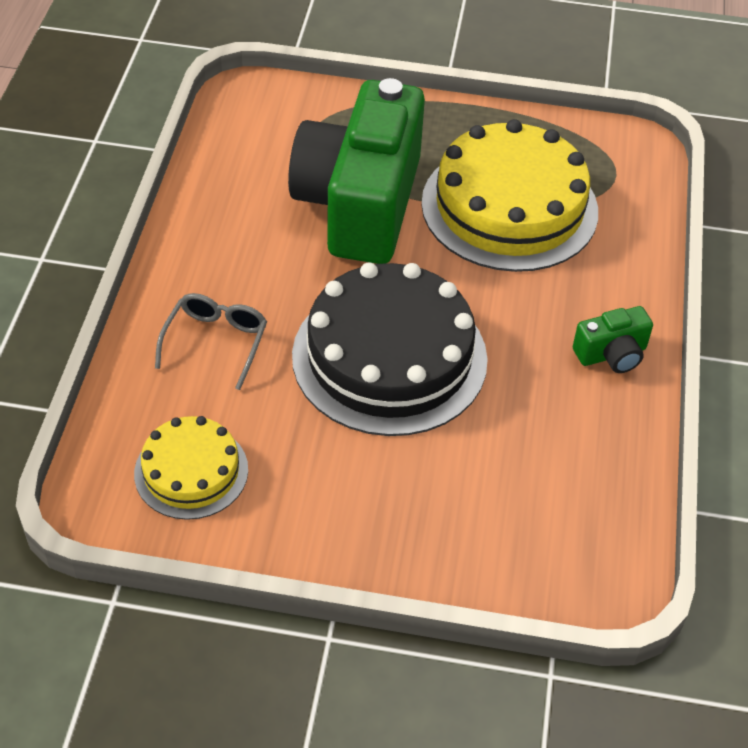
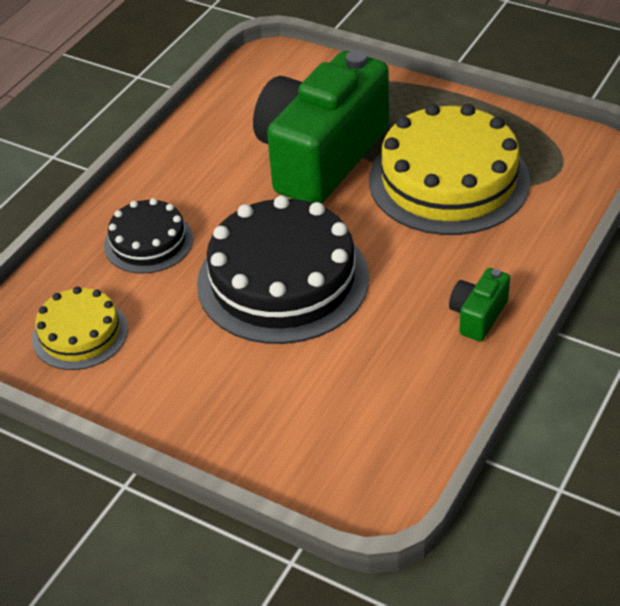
camera: 25 degrees right, 5 degrees down
grey glasses [155,293,267,390] -> black cake [104,198,193,274]
green camera [573,306,653,373] -> green camera turned 120 degrees clockwise [449,268,510,341]

